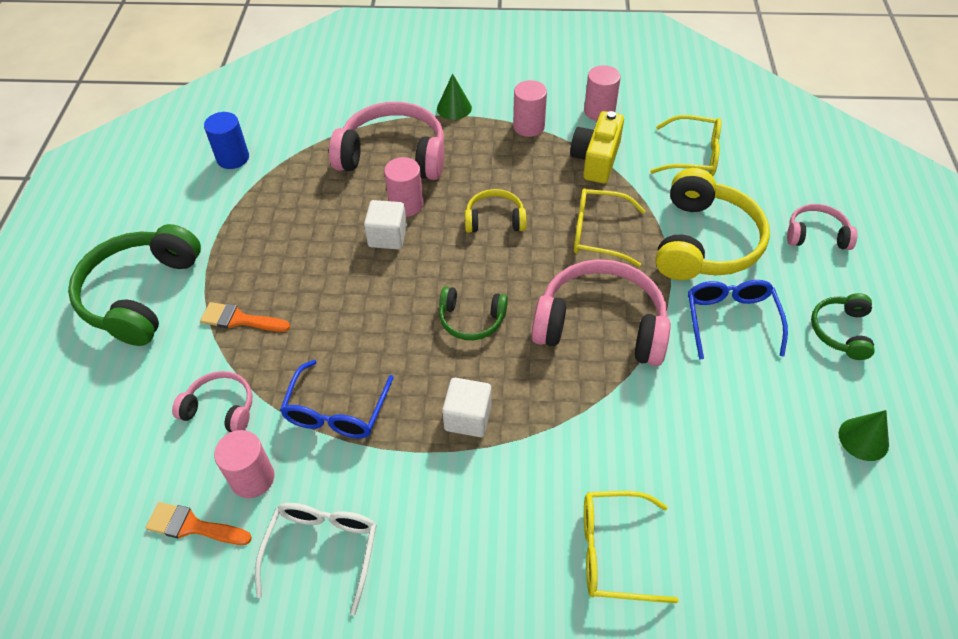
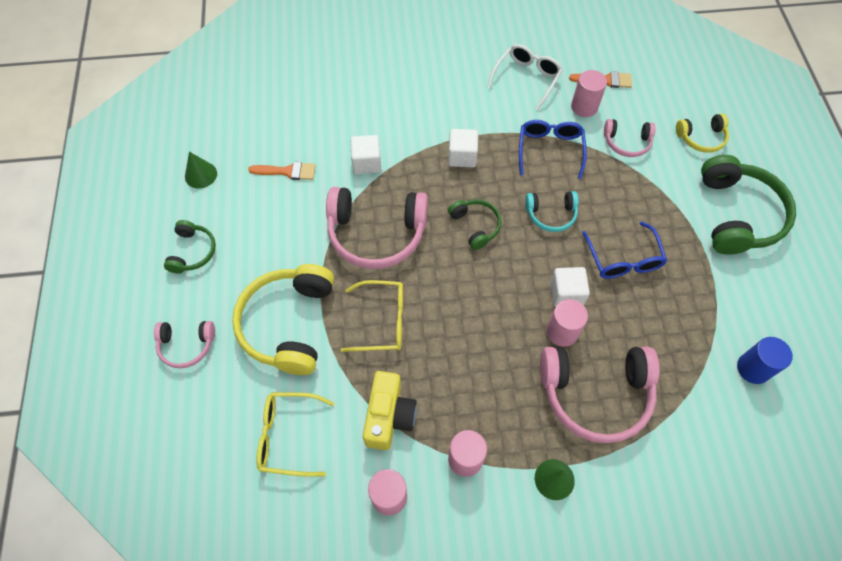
camera: 170 degrees right, 10 degrees up
orange brush [200,302,290,332] -> orange brush moved to [248,162,316,180]
white glasses [255,503,377,616] -> white glasses turned 150 degrees counterclockwise [487,44,563,110]
green headphones [439,287,508,340] -> green headphones turned 60 degrees clockwise [448,199,502,250]
yellow headphones [465,189,526,233] -> yellow headphones moved to [676,113,729,153]
yellow glasses [584,491,679,603] -> none
blue glasses [688,280,788,359] -> blue glasses moved to [582,222,667,279]
none -> white cube [350,135,381,174]
none -> turquoise headphones [525,191,579,232]

